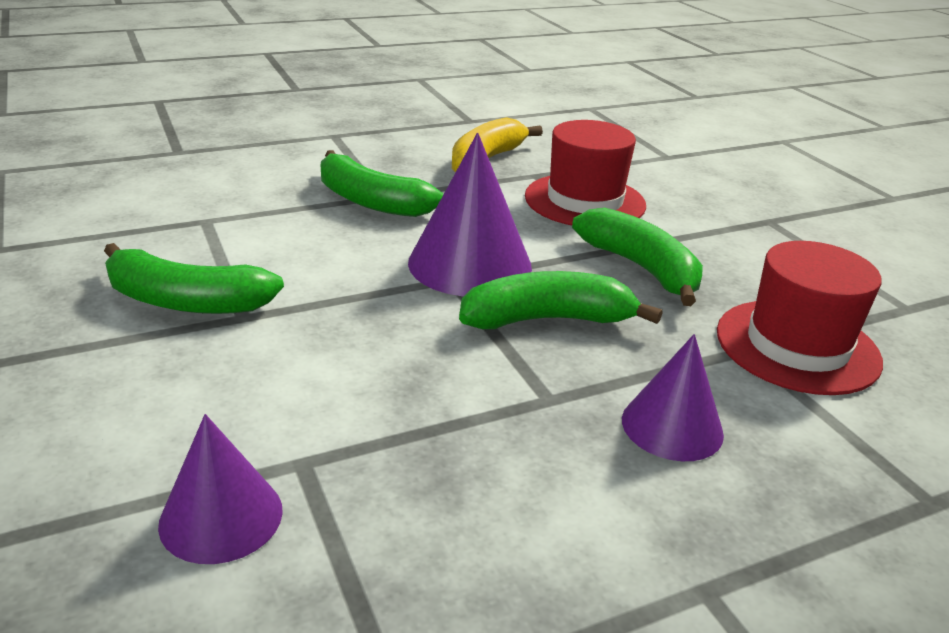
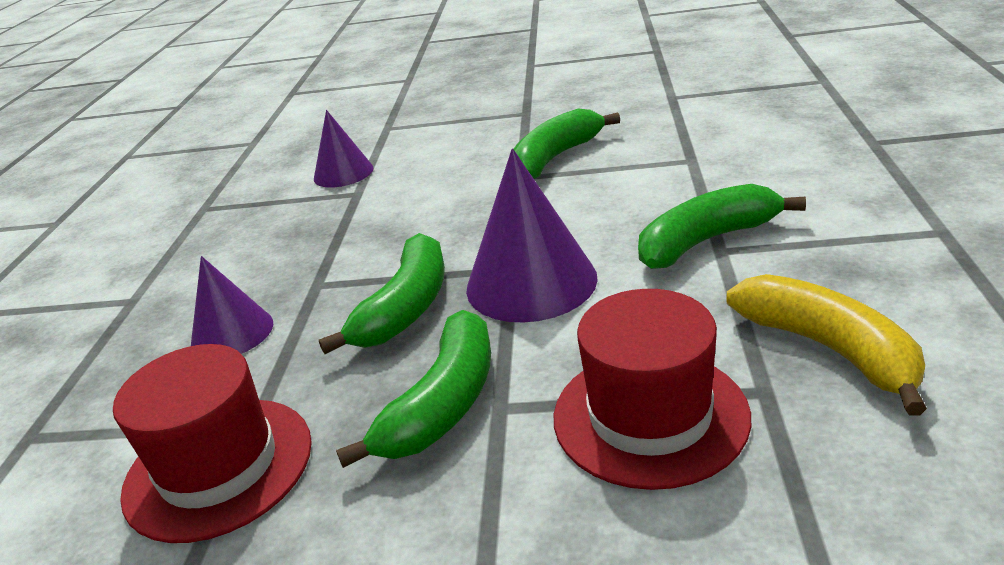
camera: 125 degrees right, 0 degrees up
green banana [572,208,703,306] -> green banana turned 60 degrees counterclockwise [336,310,491,468]

